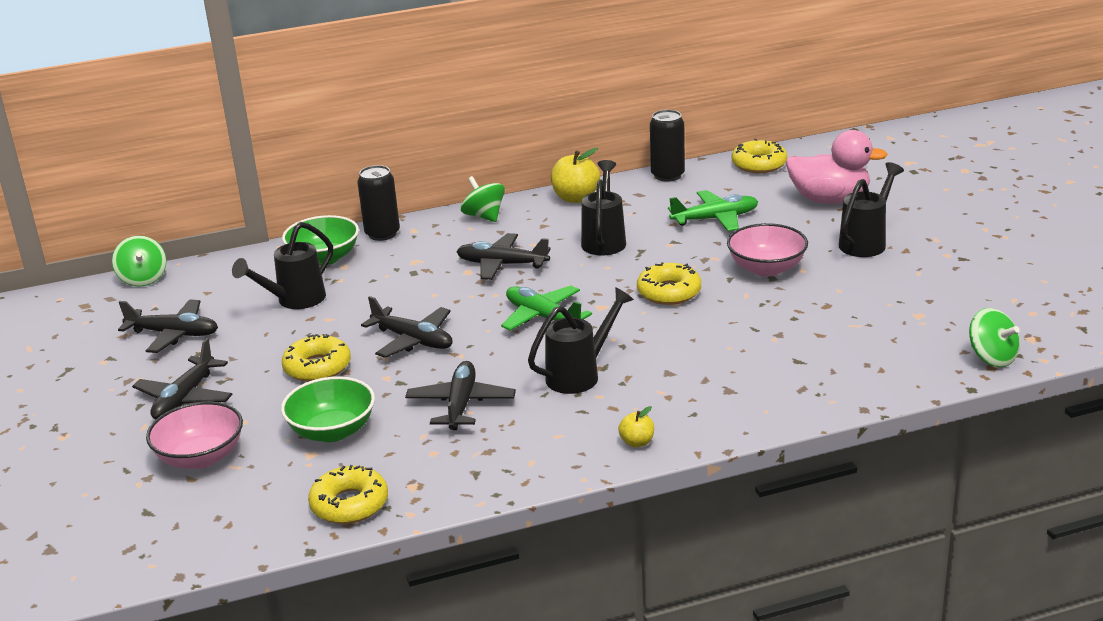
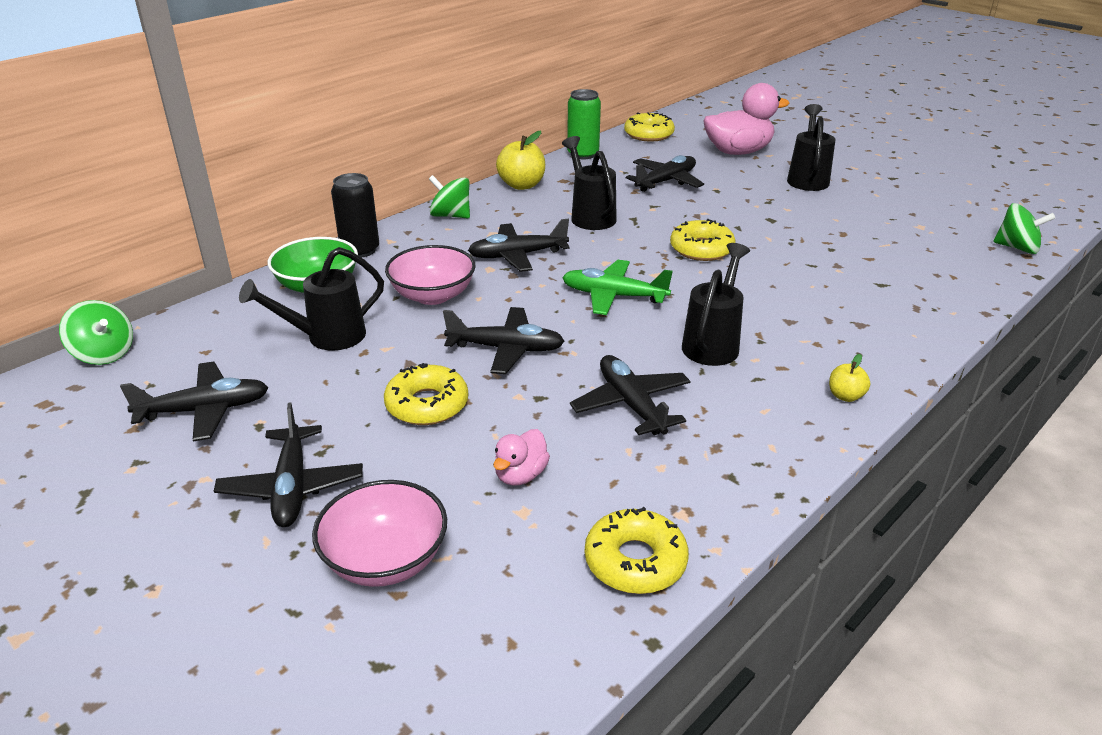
camera: 30 degrees left, 5 degrees up
black watering can [232,222,333,309] -> black watering can turned 45 degrees clockwise [239,247,384,351]
green bowl [281,376,375,442] -> pink duck [493,429,550,486]
black can [650,110,685,182] -> green can [567,89,601,159]
green plane [668,190,758,231] -> black plane [626,155,704,192]
pink bowl [727,223,808,277] -> pink bowl moved to [385,245,476,305]

